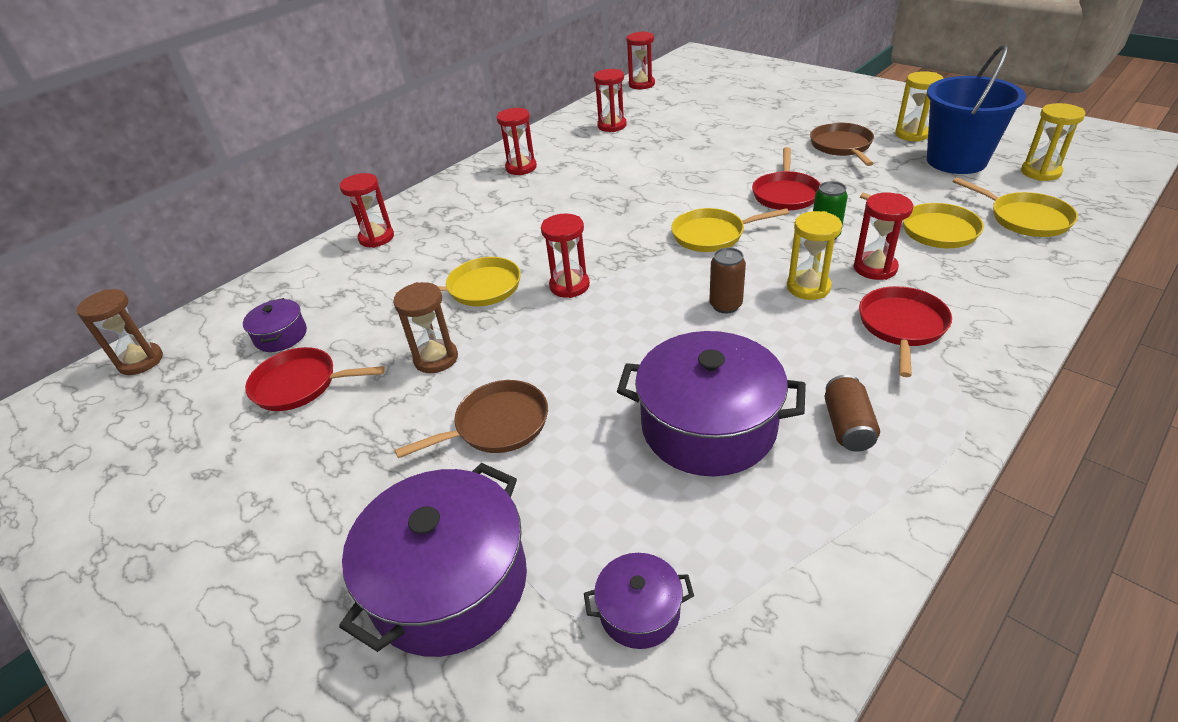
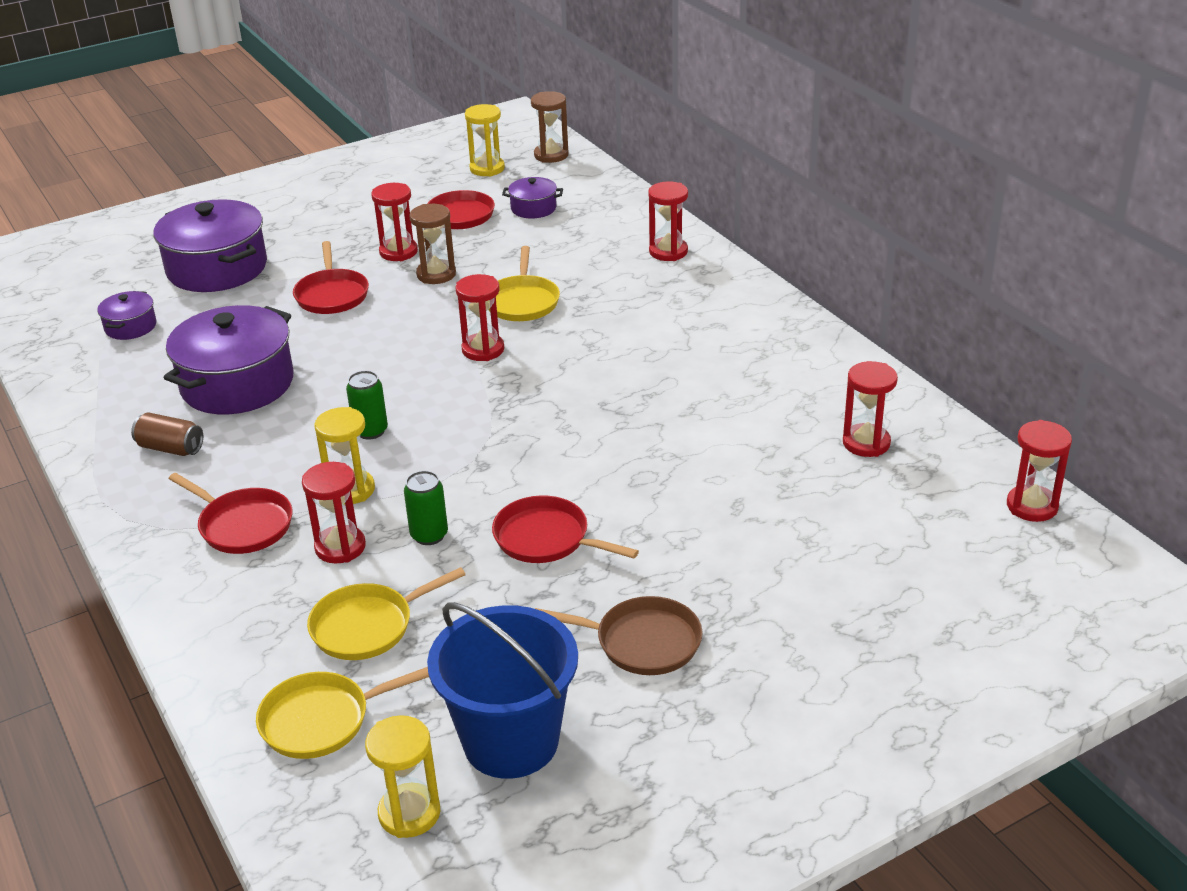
camera: 105 degrees right, 5 degrees down
brown pan [395,380,548,458] -> red pan [293,241,369,314]
red hourglass [497,108,537,175] -> red hourglass moved to [371,183,418,261]
yellow pan [671,208,789,252] -> none
brown can [709,247,746,313] -> green can [346,370,388,440]
yellow hourglass [895,71,943,142] -> yellow hourglass moved to [465,104,505,176]

